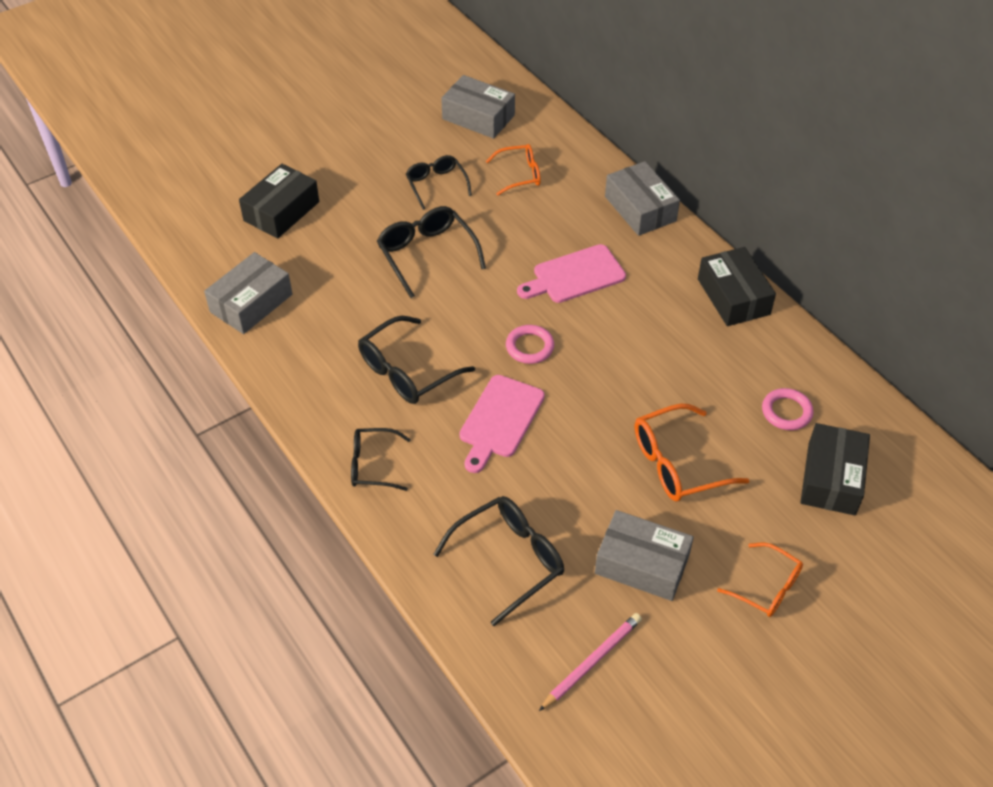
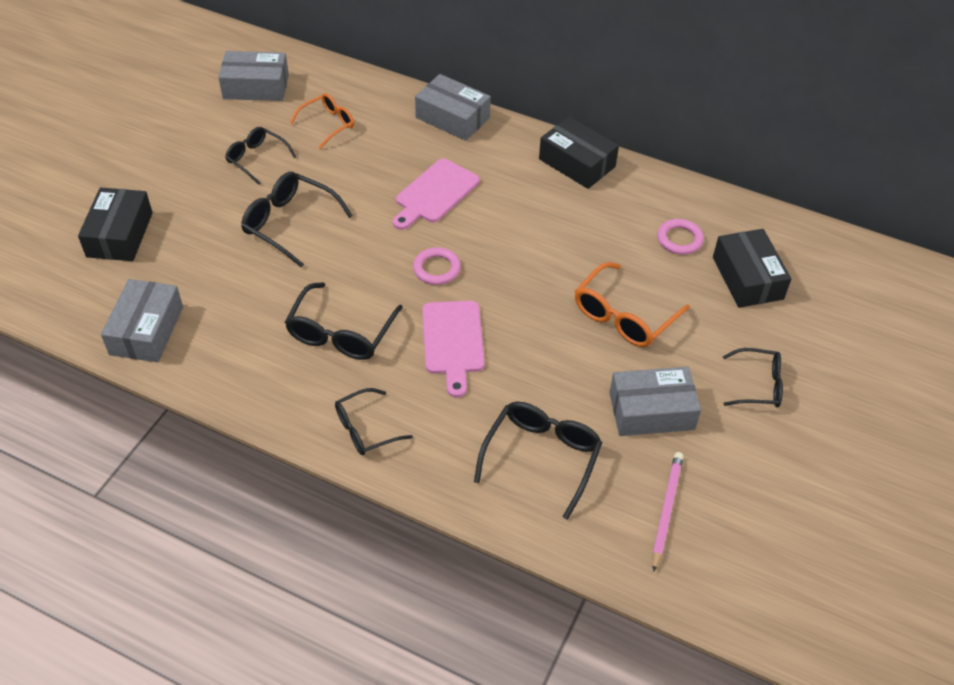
camera: 30 degrees left, 0 degrees up
orange glasses [717,543,803,617] -> black glasses [723,348,783,407]

